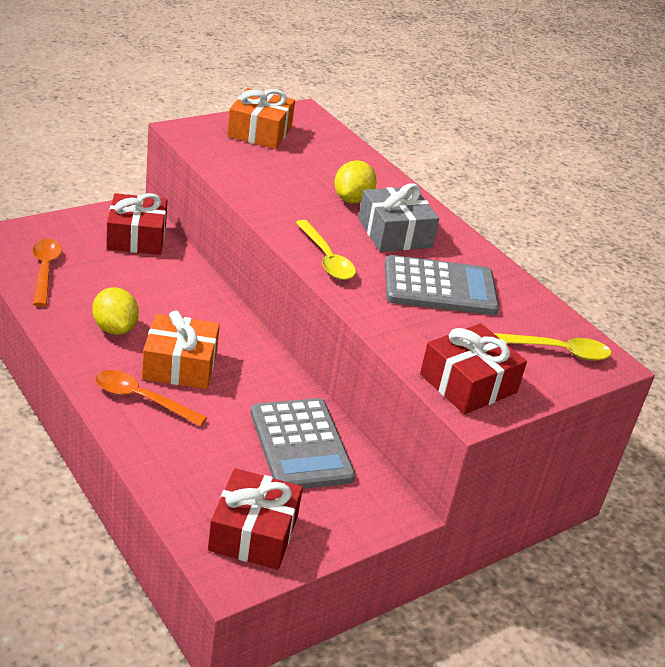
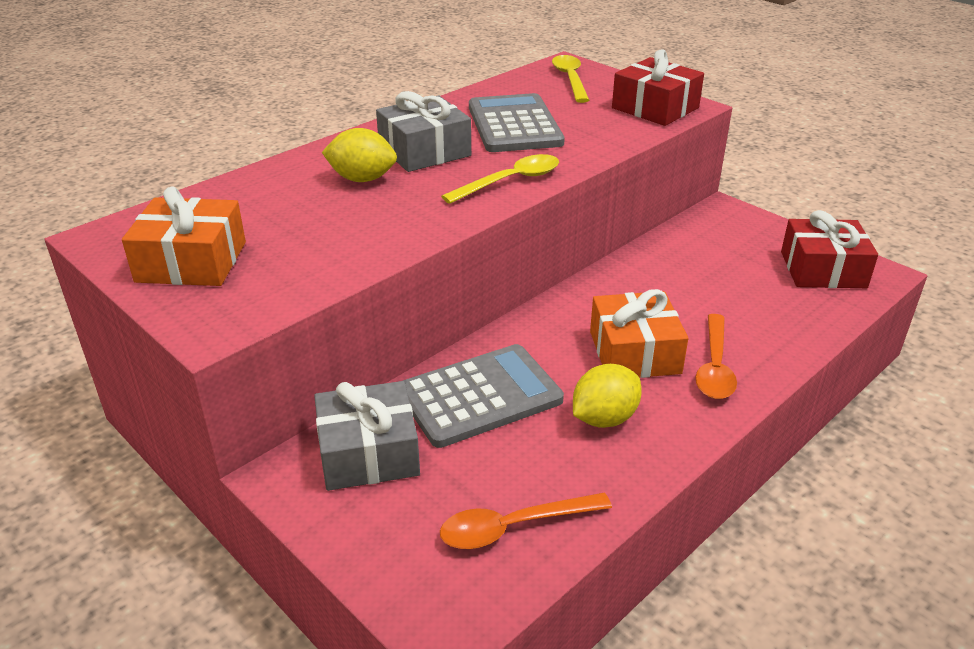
camera: 95 degrees left, 0 degrees up
red gift [106,193,167,255] -> grey gift [314,381,420,491]
grey calculator [251,398,355,489] -> grey calculator moved to [403,344,564,448]

